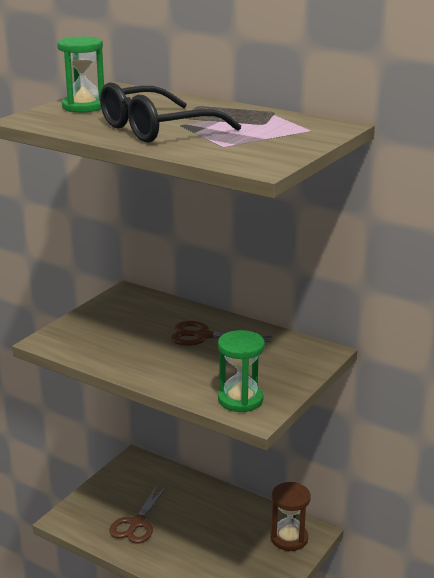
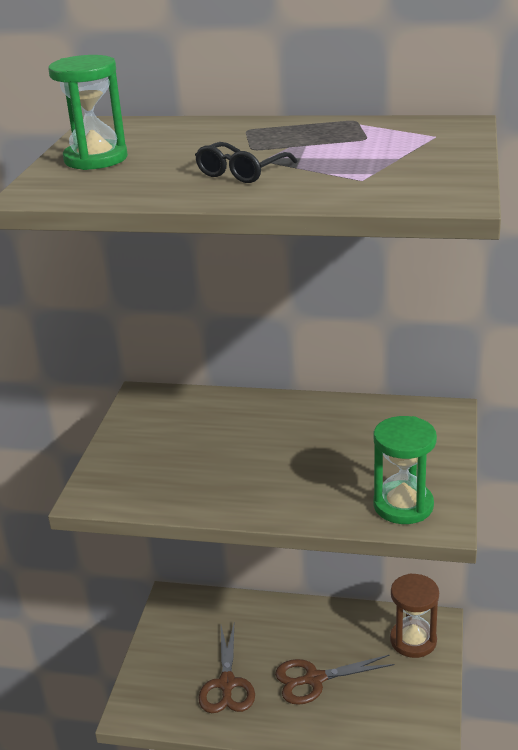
camera: 20 degrees left, 5 degrees up
black glasses [100,82,241,143] -> black glasses [195,142,298,183], size x0.49
brown scissors [171,321,272,346] -> brown scissors moved to [275,655,394,705]

